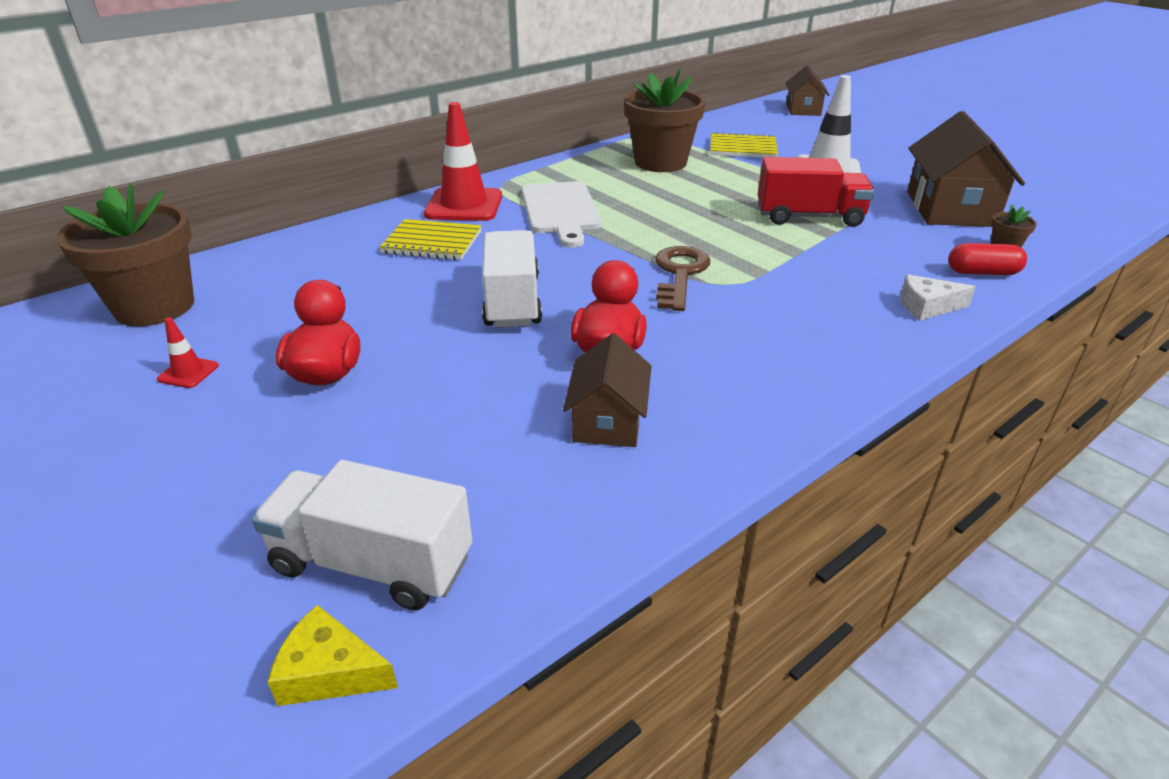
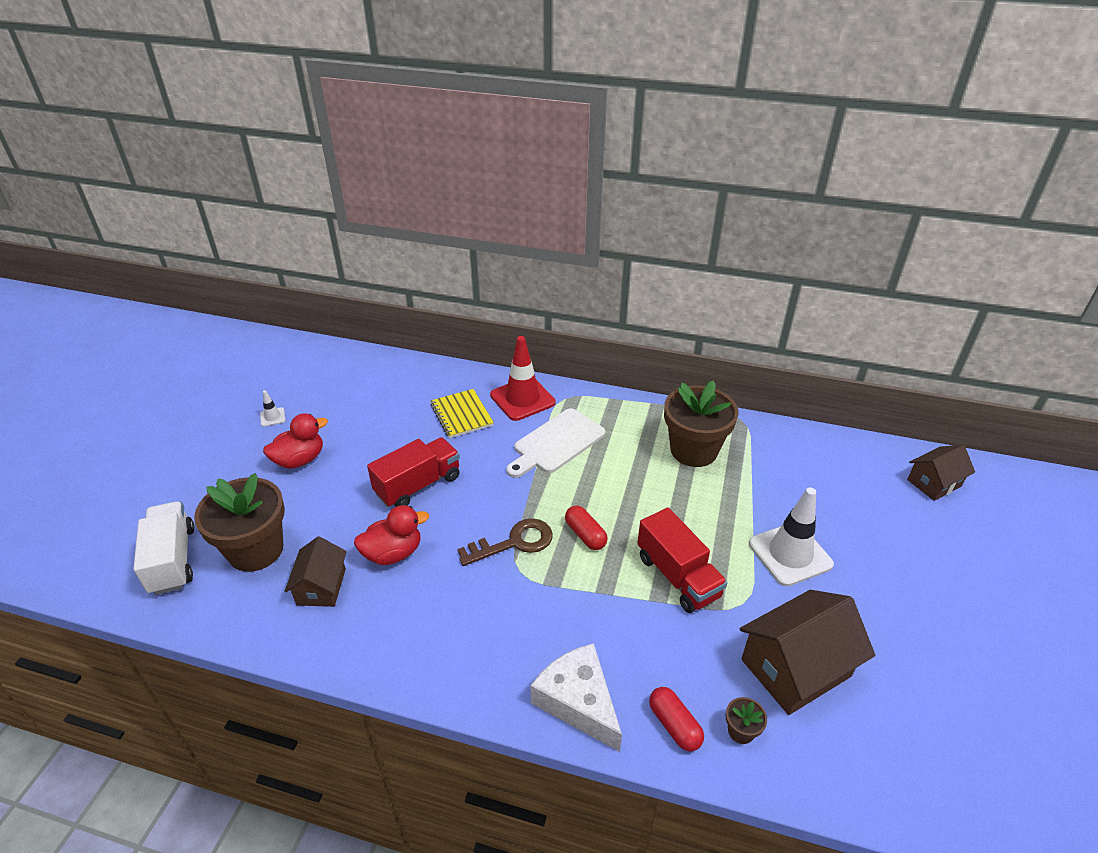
camera: 55 degrees right, 5 degrees up
brown flower pot [56,183,194,326] -> brown flower pot moved to [194,473,285,572]
red traffic cone [157,317,219,388] -> white traffic cone [260,390,286,427]
yellow cheese [267,605,398,706] -> none
white truck [482,230,542,328] -> red truck [367,437,460,507]
brown house [563,333,651,447] -> brown house turned 60 degrees counterclockwise [284,536,347,607]
yellow notebook [710,132,778,158] -> none
white cheese [901,274,976,321] -> white cheese [530,643,622,752], size x1.75
none -> red capsule [565,506,608,550]

